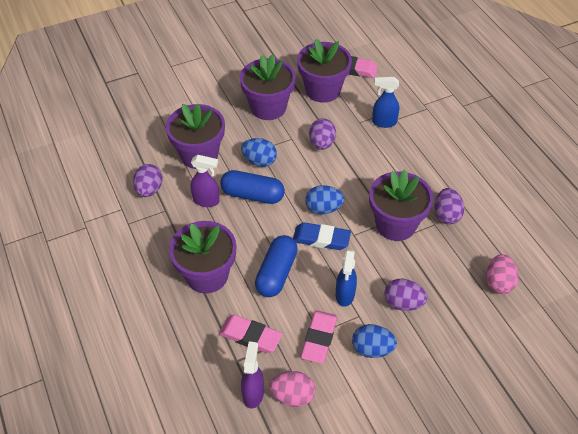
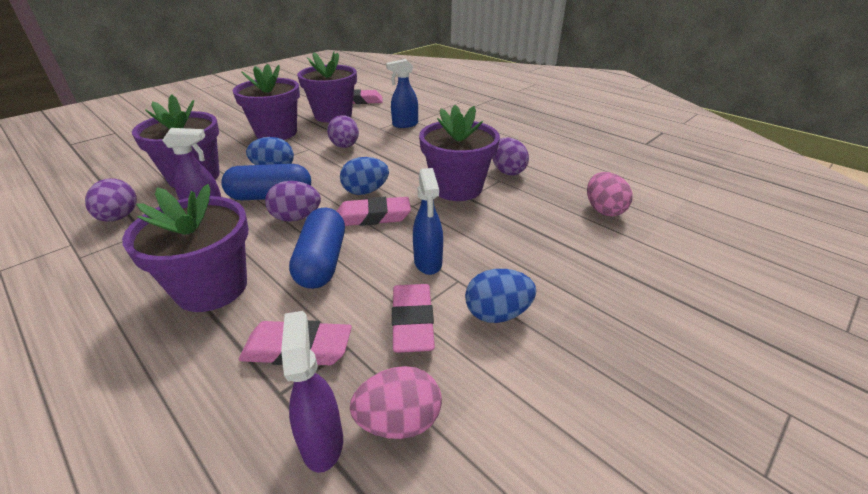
camera: 20 degrees left, 15 degrees down
blue eraser [293,222,351,250] -> pink eraser [337,197,411,226]
purple egg [384,279,427,311] -> purple egg moved to [265,181,321,222]

